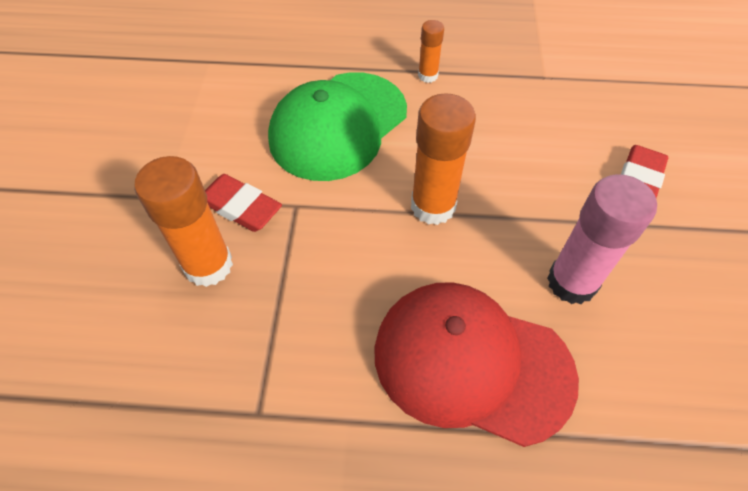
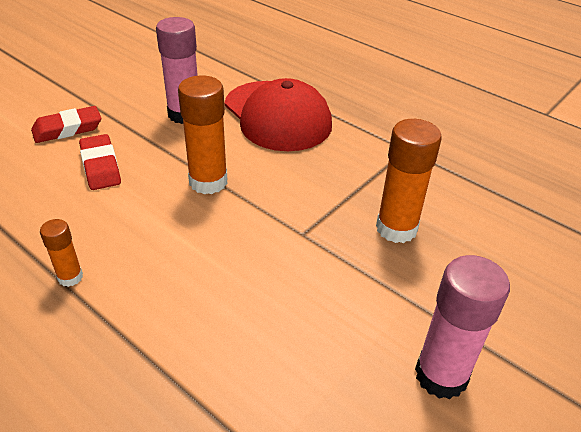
camera: 145 degrees left, 15 degrees down
red eraser [205,174,282,232] -> red eraser moved to [79,134,121,190]
green cap [268,72,407,181] -> none
none -> pink glue stick [415,255,510,399]

